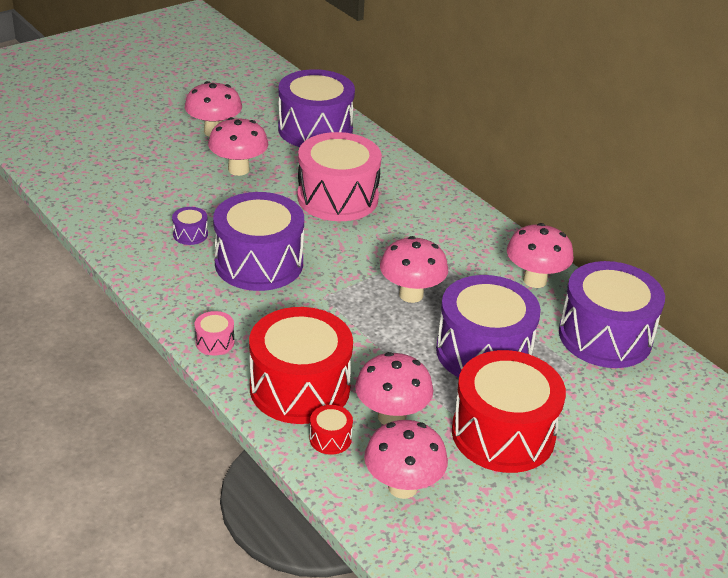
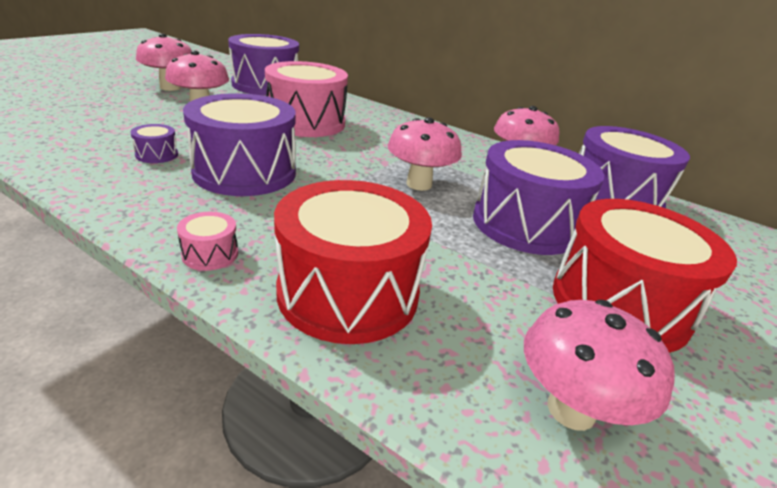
camera: 20 degrees left, 5 degrees down
red drum [309,405,353,455] -> none
pink mushroom [355,352,433,425] -> none

